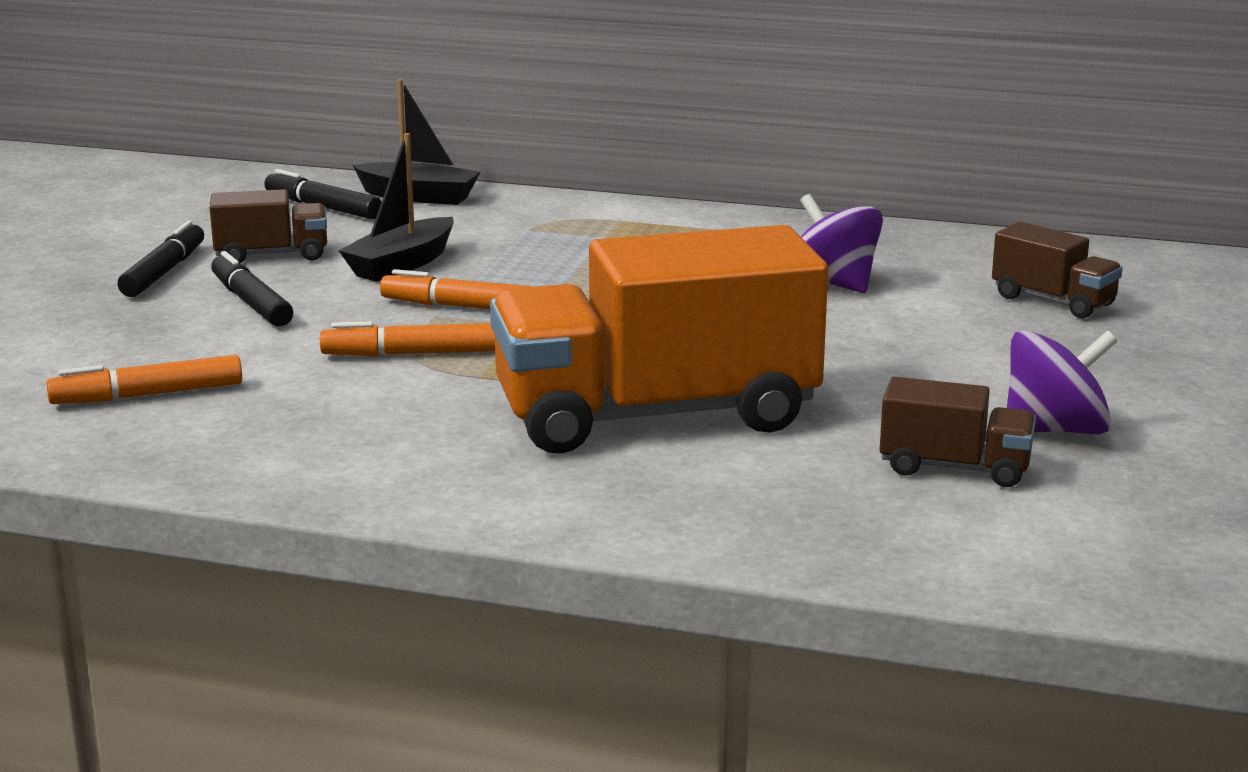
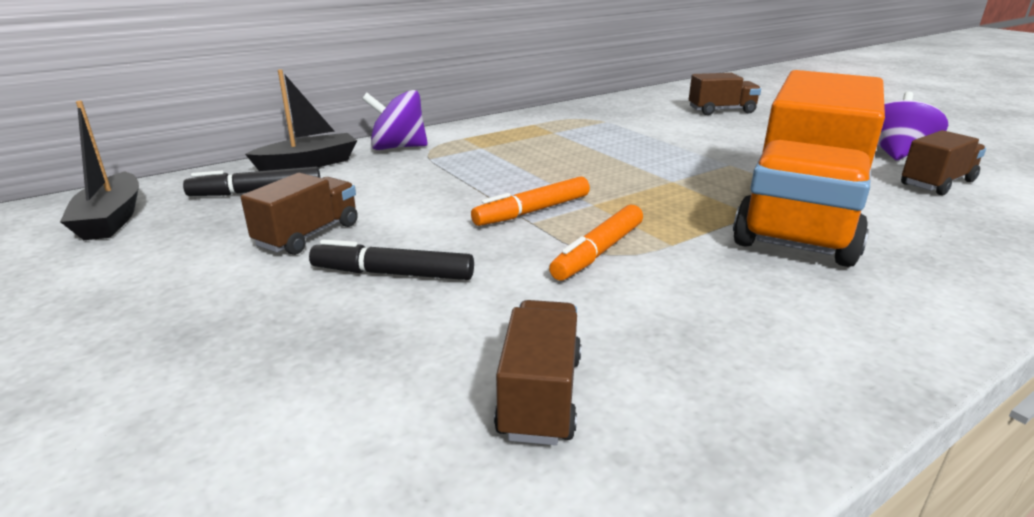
camera: 50 degrees left, 5 degrees up
orange marker [46,355,242,404] -> brown truck [494,300,581,445]
black marker [118,221,204,297] -> none
black boat [339,133,454,282] -> black boat moved to [60,101,139,240]
purple spinning top [800,194,883,293] -> purple spinning top moved to [362,90,428,150]

